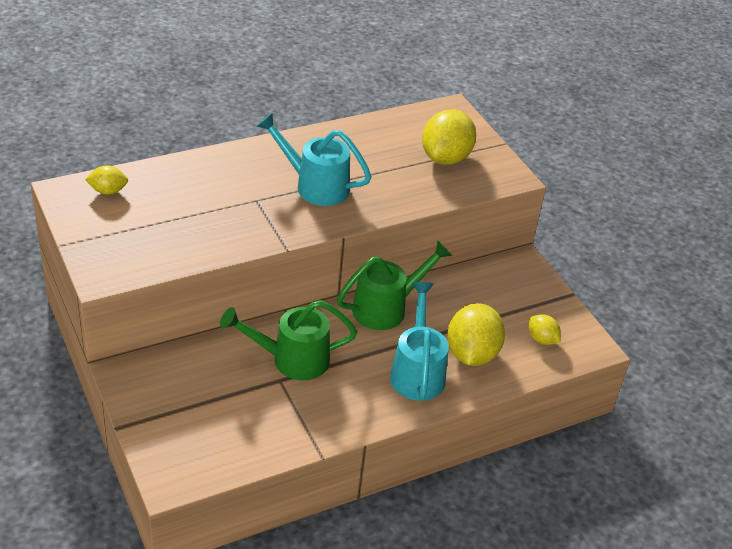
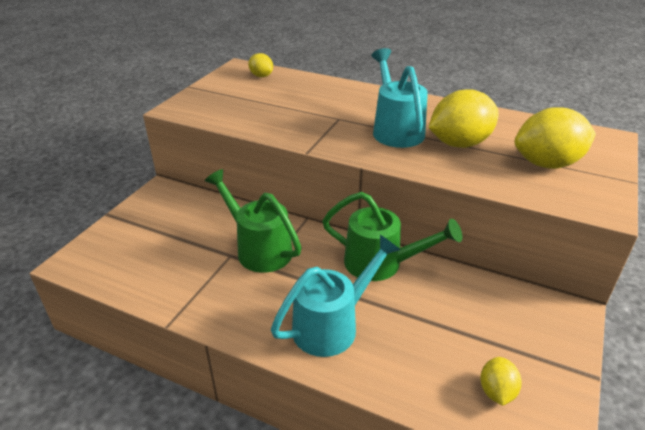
camera: 55 degrees right, 5 degrees down
yellow lemon [447,303,505,366] -> yellow lemon moved to [429,89,499,148]

